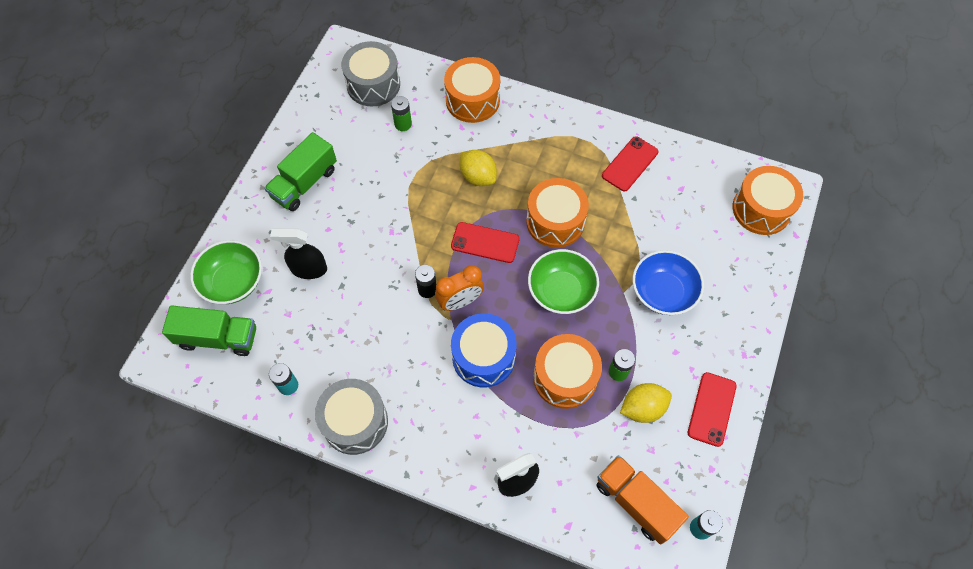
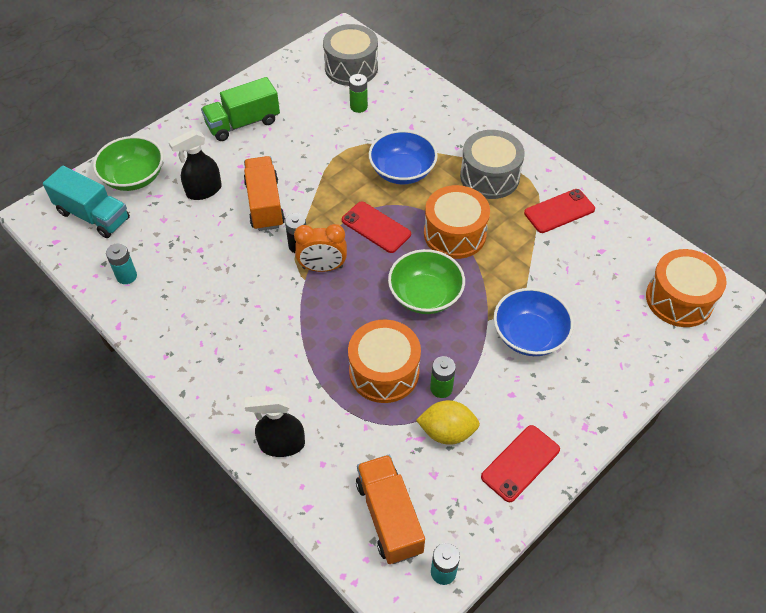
camera: 25 degrees right, 10 degrees down
green truck [162,305,256,356] -> turquoise truck [43,165,130,238]
black spray bottle [270,228,327,279] -> black spray bottle turned 60 degrees counterclockwise [168,130,222,200]
grey drum [315,379,388,455] -> grey drum moved to [460,130,525,199]
orange drum [444,57,500,123] -> none
blue drum [451,313,517,387] -> none
yellow lemon [460,150,497,186] -> blue bowl [369,130,438,184]
none -> orange truck [244,156,285,231]

